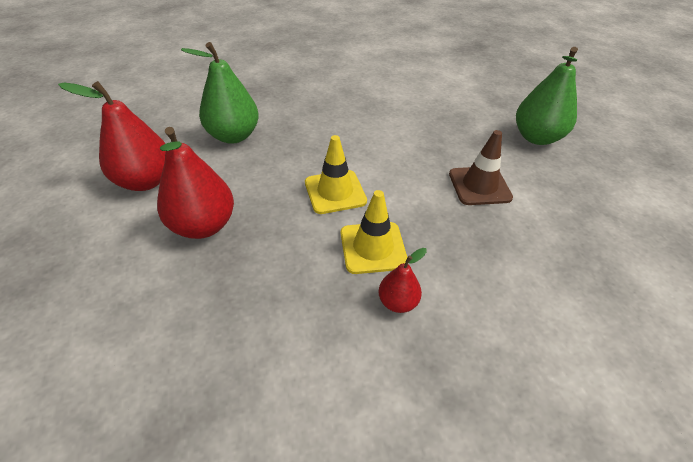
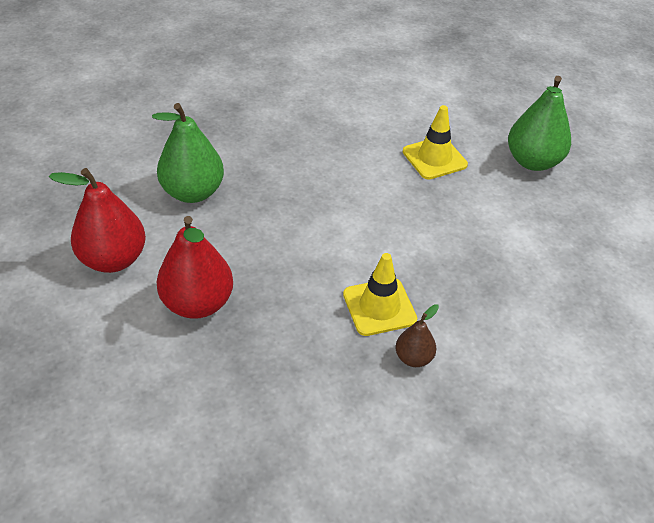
camera: 10 degrees left, 0 degrees up
yellow traffic cone [305,135,367,214] -> yellow traffic cone moved to [403,105,468,179]
red pear [378,248,427,313] -> brown pear [396,304,439,367]
brown traffic cone [449,130,513,205] -> none

